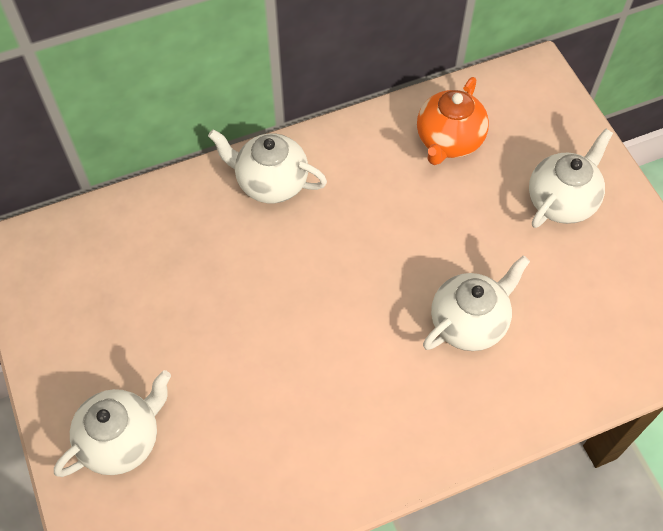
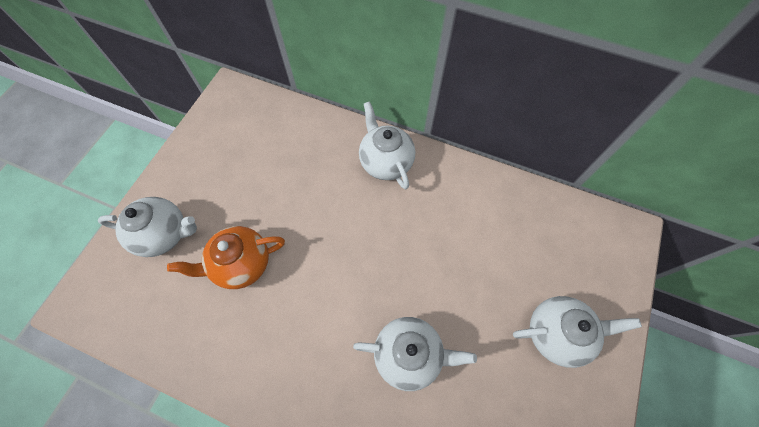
camera: 45 degrees right, 5 degrees up
orange teapot [417,77,489,165] -> orange teapot moved to [167,226,285,289]

